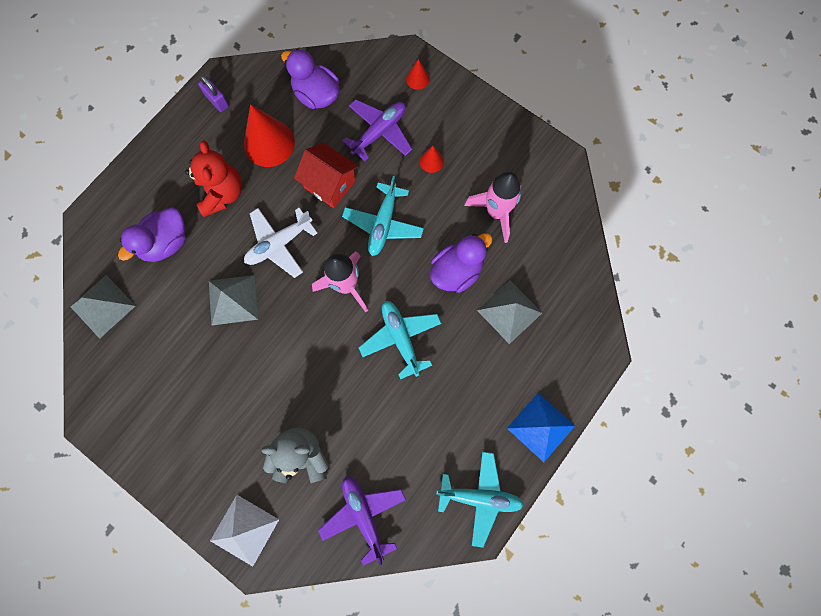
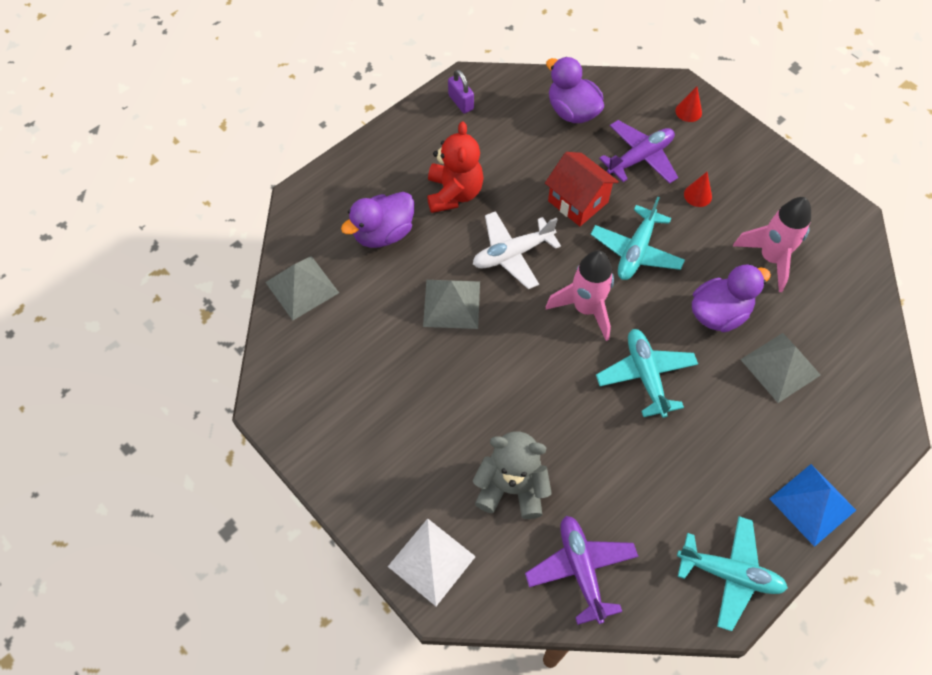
camera: 10 degrees right, 15 degrees down
red cone [244,104,295,167] -> none

